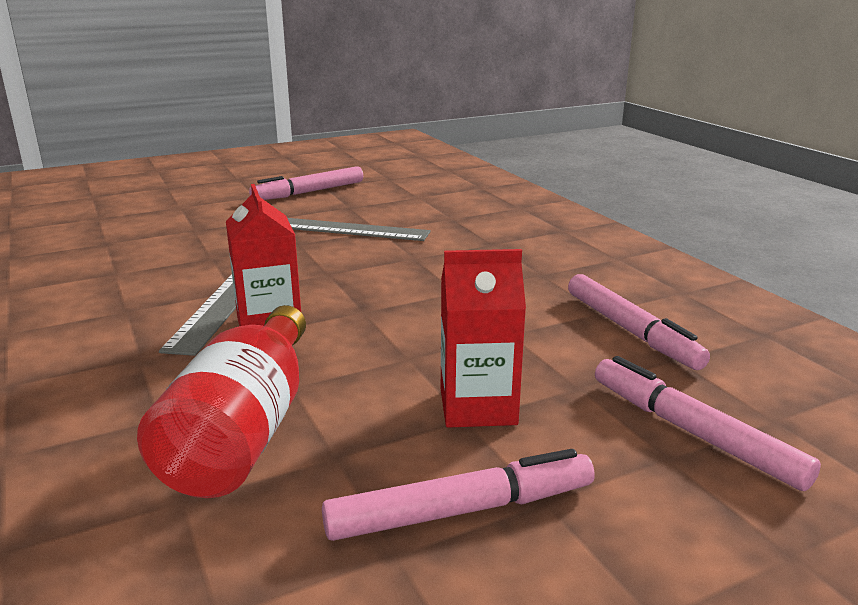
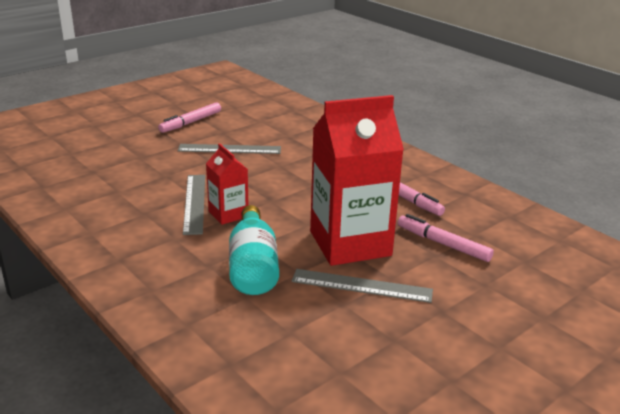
camera: 15 degrees left, 5 degrees up
red bottle [137,305,306,498] -> turquoise bottle [229,205,279,295]
pink marker [322,449,595,541] -> grey ruler [292,269,433,303]
red carton [441,249,526,428] -> red carton [310,95,404,266], size x2.02

